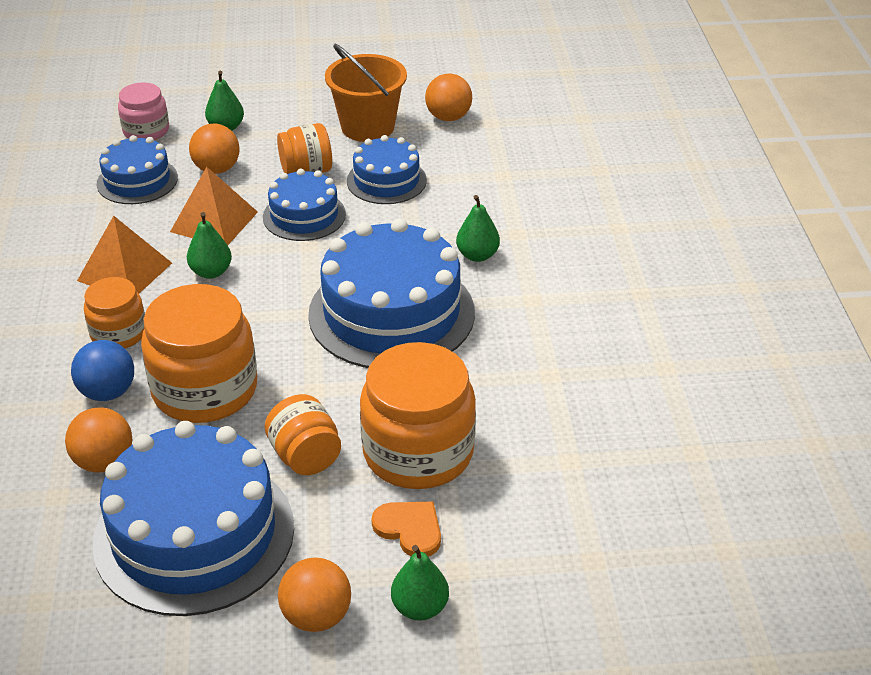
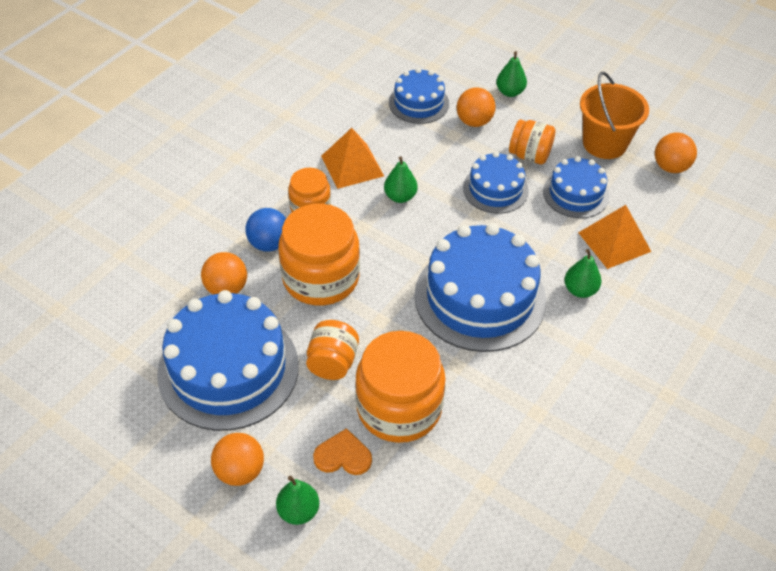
camera: 40 degrees right, 10 degrees up
pink jar [118,82,169,140] -> none
orange pyramid [170,167,258,245] -> orange pyramid moved to [578,205,651,269]
orange heart [371,502,441,557] -> orange heart turned 75 degrees counterclockwise [313,428,372,475]

